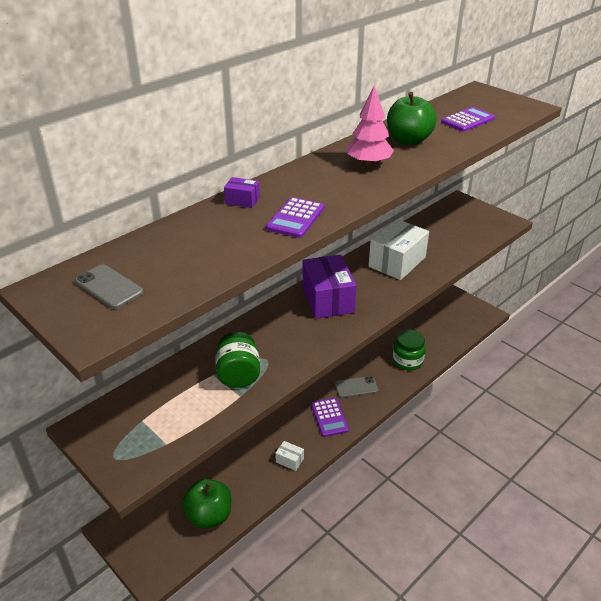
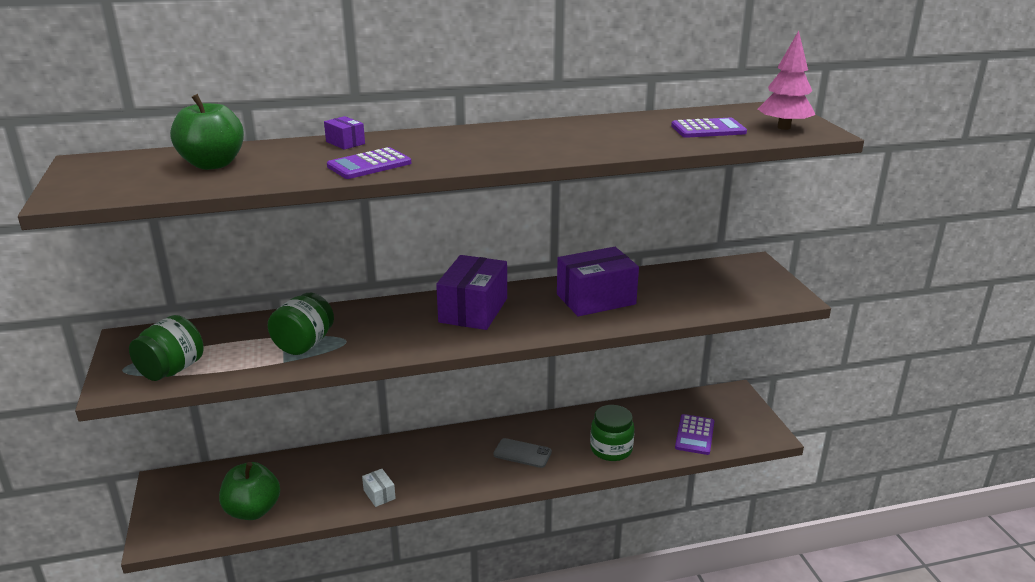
camera: 30 degrees right, 10 degrees down
grey phone [75,264,143,309] -> none
purple calculator [311,398,349,437] -> purple calculator moved to [675,414,714,455]
pink tree [347,85,394,167] -> pink tree moved to [758,31,815,130]
white box [369,219,429,280] -> purple box [557,247,639,316]
green apple [387,92,437,145] -> green apple moved to [170,94,244,170]
none -> green jar [129,315,203,381]

